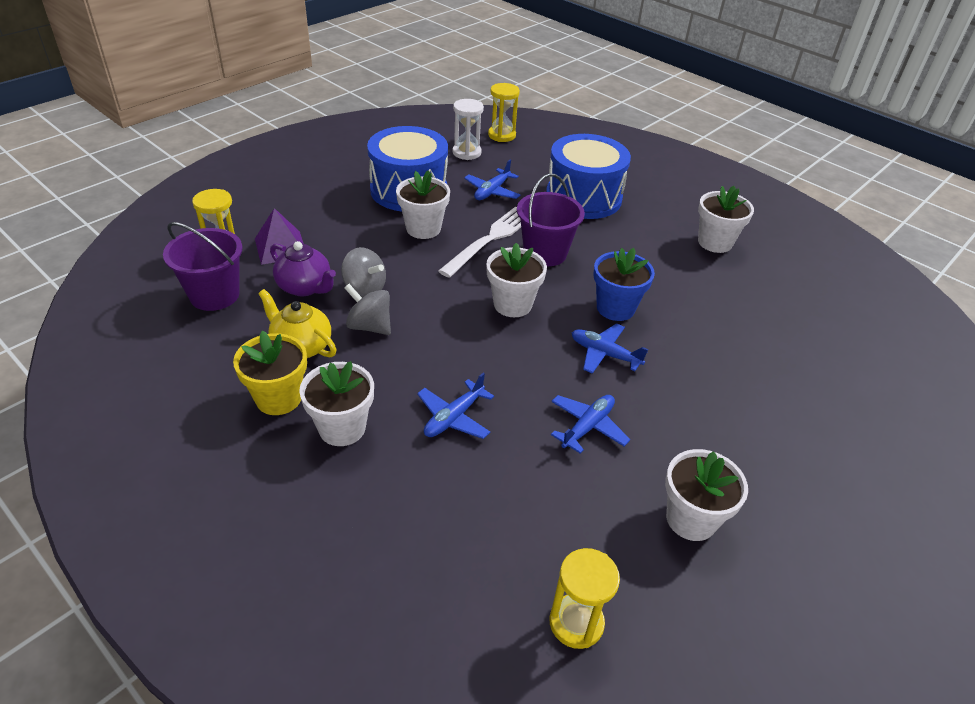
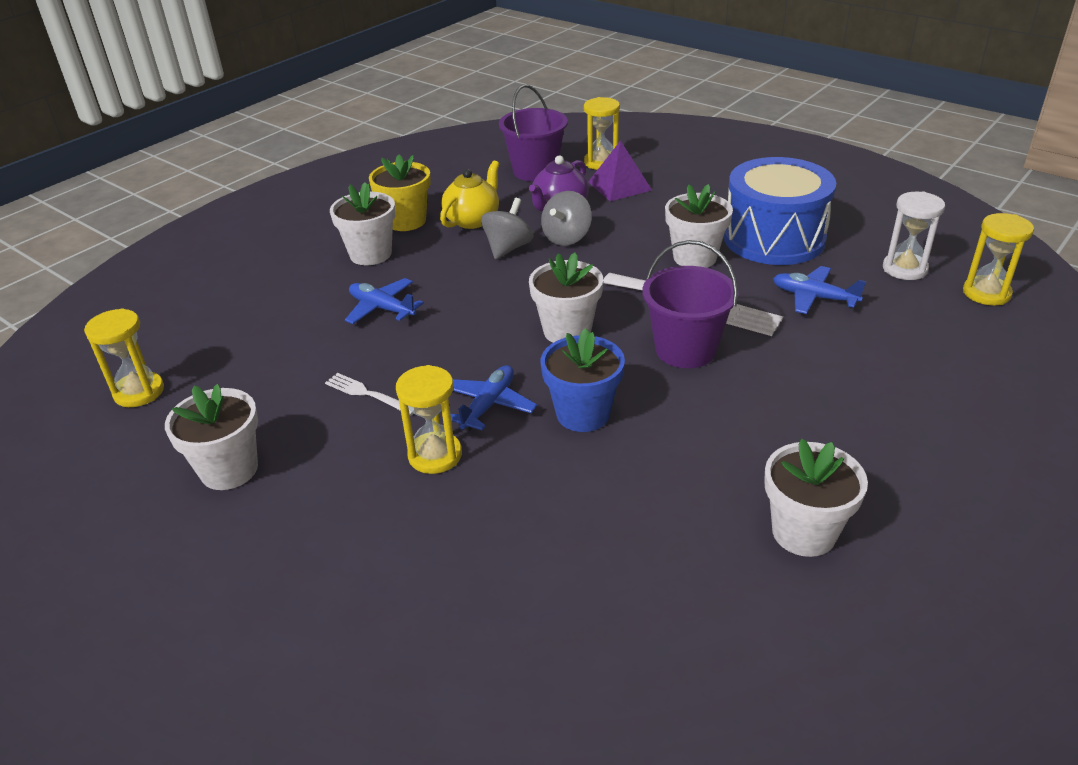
camera: 90 degrees right, 5 degrees down
blue drum [546,134,631,219] -> none
blue plane [551,395,630,454] -> white fork [325,373,414,416]
none -> yellow hourglass [396,365,462,474]

